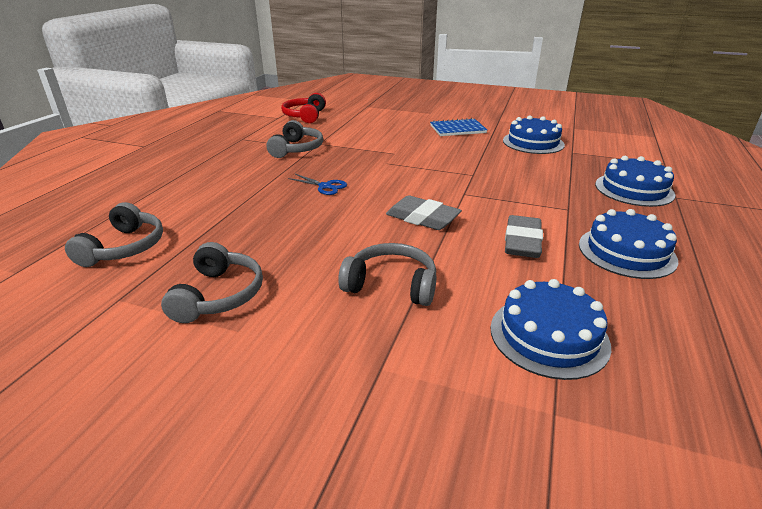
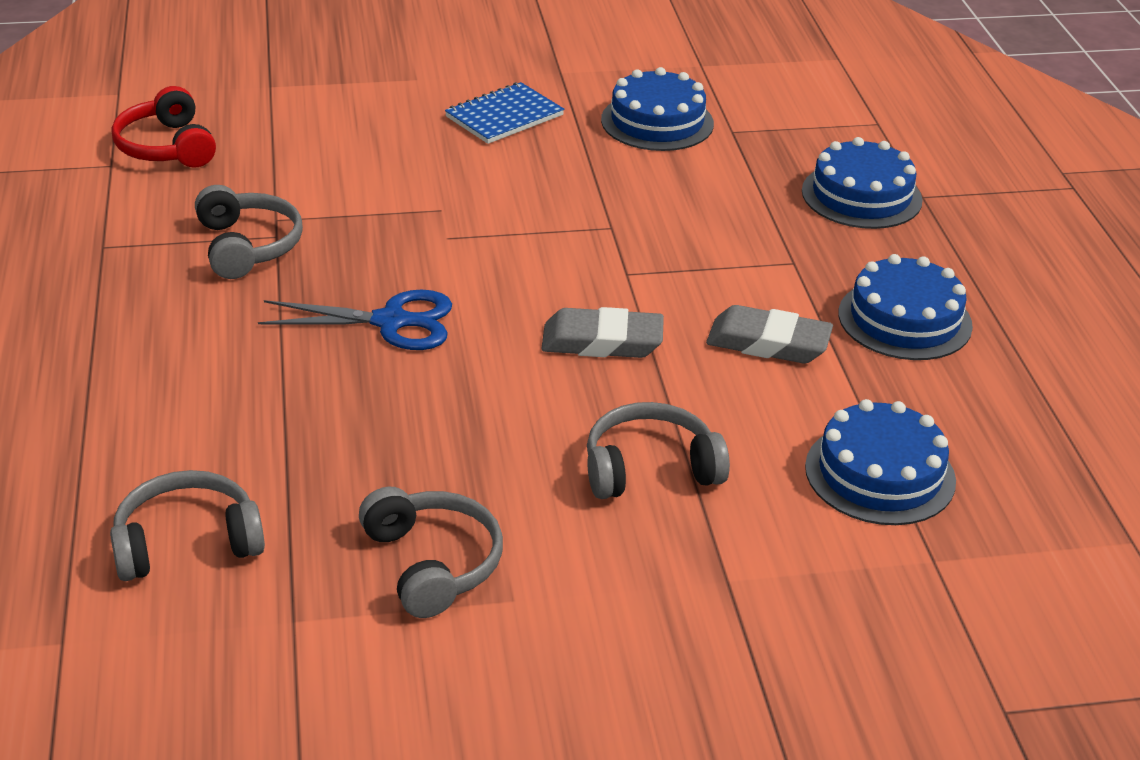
camera: 30 degrees left, 5 degrees up
grey headphones [65,202,163,267] -> grey headphones turned 90 degrees counterclockwise [110,470,265,581]
blue scissors [288,174,347,195] -> blue scissors [258,289,452,350], size x1.61
grey eraser [505,215,543,258] -> grey eraser turned 60 degrees counterclockwise [706,305,833,363]

